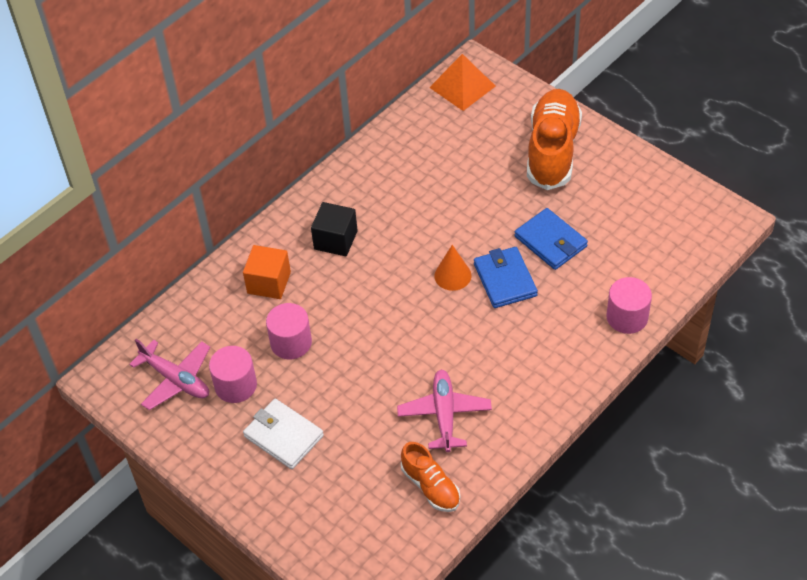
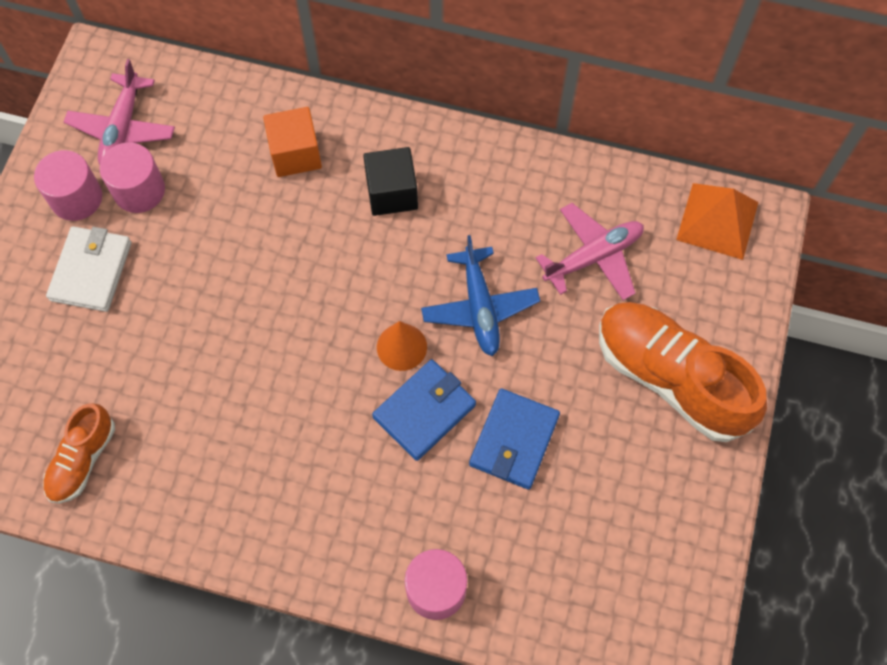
camera: 60 degrees right, 15 degrees up
pink cylinder [266,303,312,359] -> pink cylinder moved to [34,150,102,221]
pink plane [397,370,492,452] -> pink plane moved to [536,203,644,300]
orange shoe [527,89,582,190] -> orange shoe turned 120 degrees counterclockwise [599,302,767,442]
none -> blue plane [421,235,540,356]

